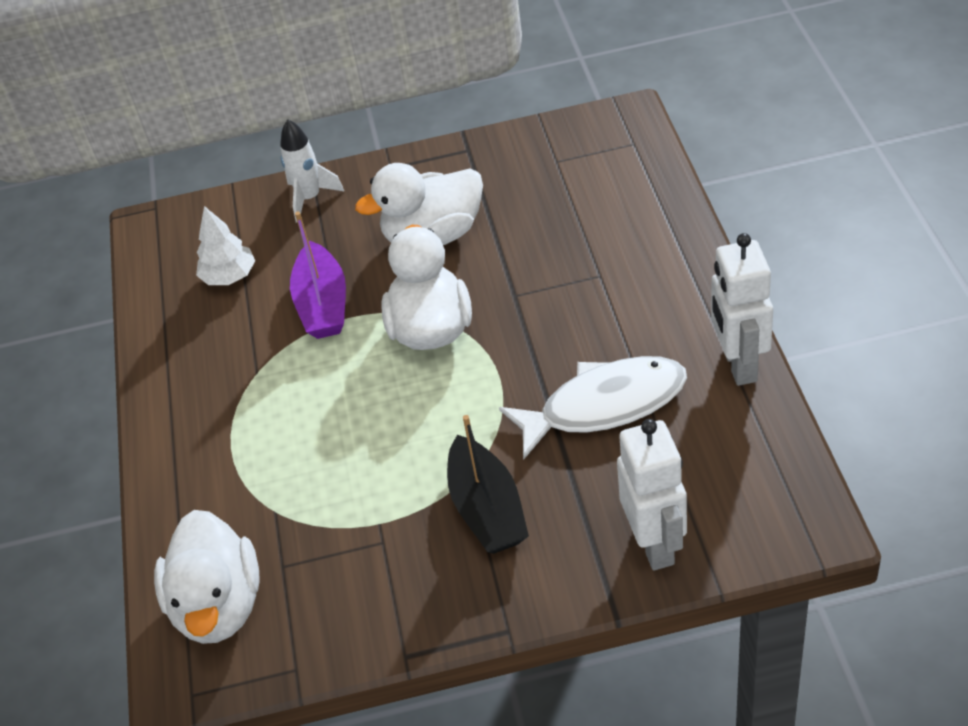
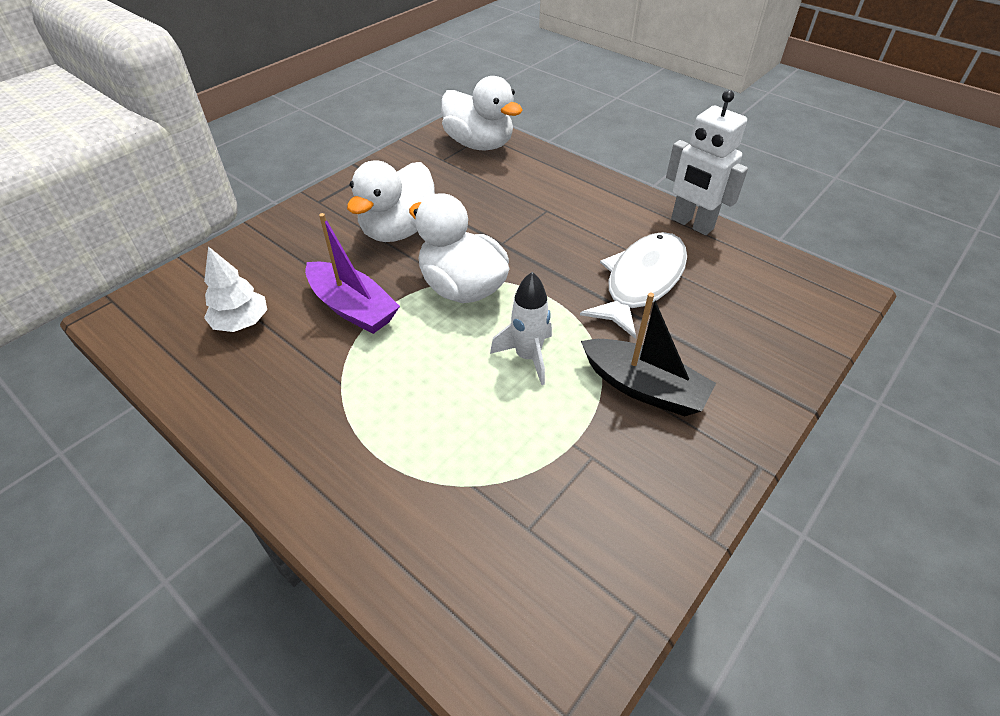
camera: 45 degrees left, 0 degrees up
white duck [154,510,260,644] -> white duck moved to [441,76,523,150]
white rocket [280,119,344,223] -> white rocket moved to [490,272,552,385]
white robot [617,419,687,570] -> none

